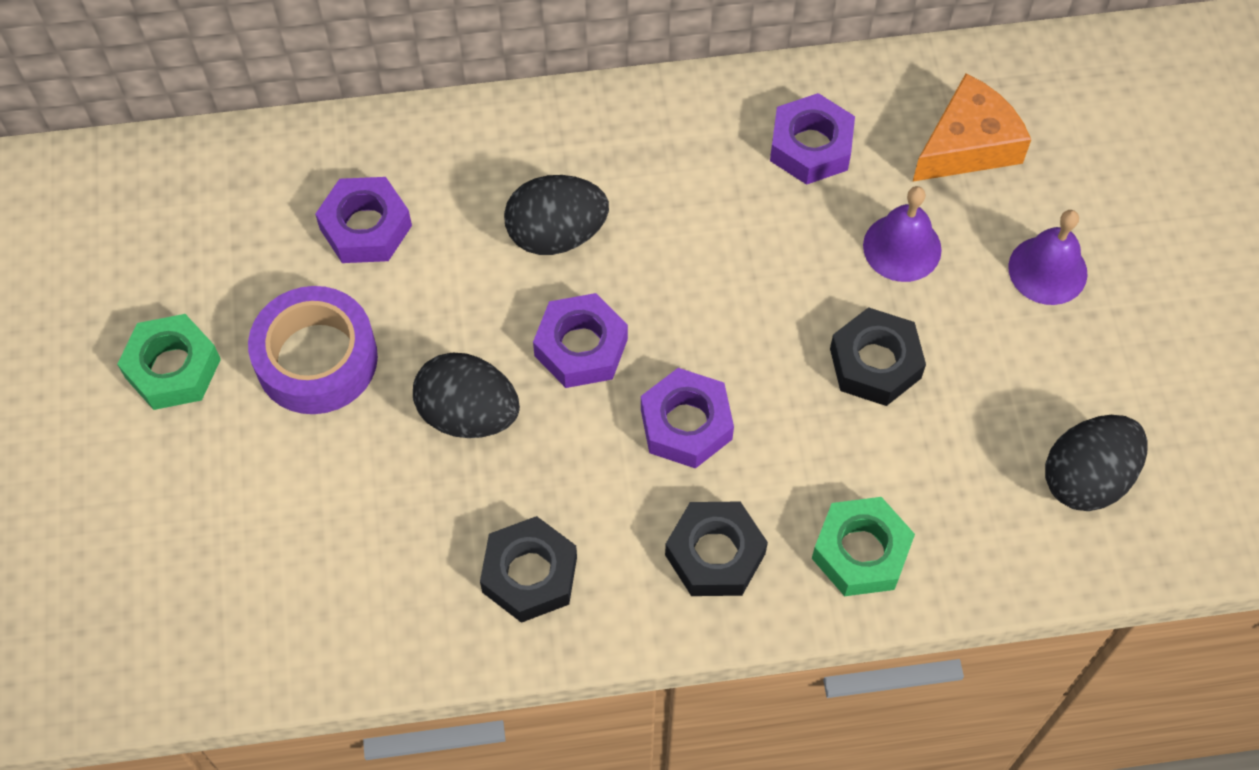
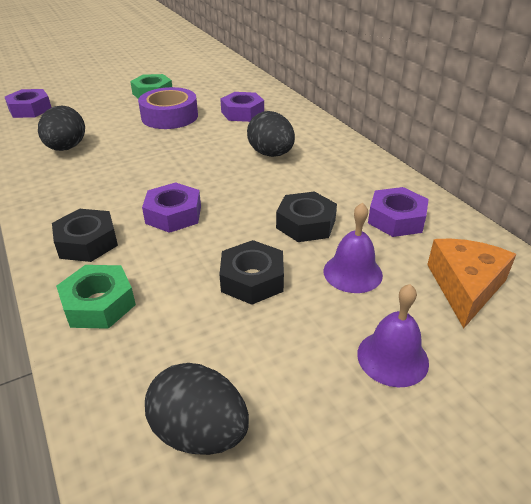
camera: 70 degrees right, 25 degrees down
black egg [413,353,520,438] -> black egg moved to [38,106,85,151]
black nut [480,516,577,623] -> black nut moved to [276,192,337,242]
purple nut [533,293,628,388] -> purple nut moved to [5,89,52,118]
orange cheese [912,74,1031,182] -> orange cheese turned 105 degrees counterclockwise [427,239,516,328]

